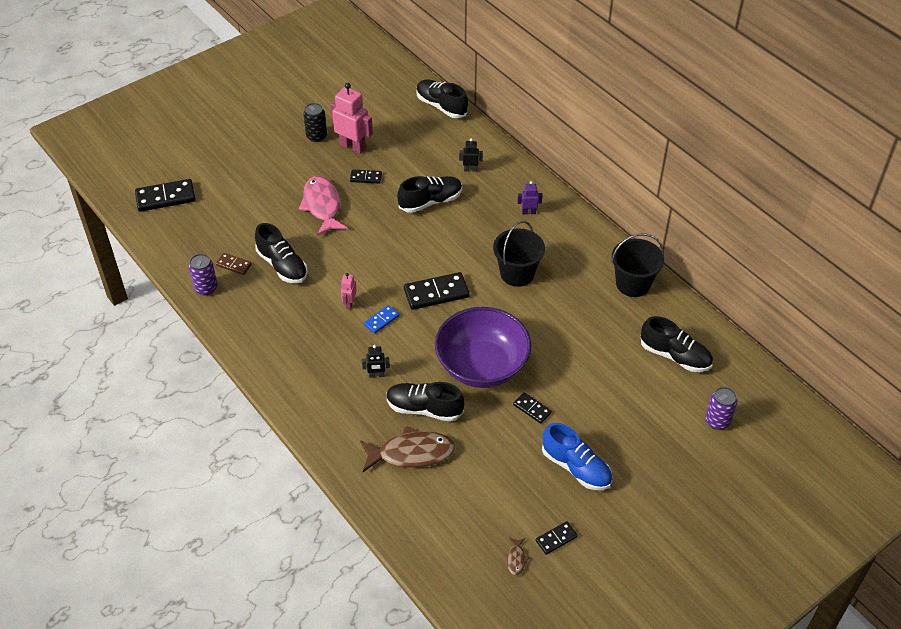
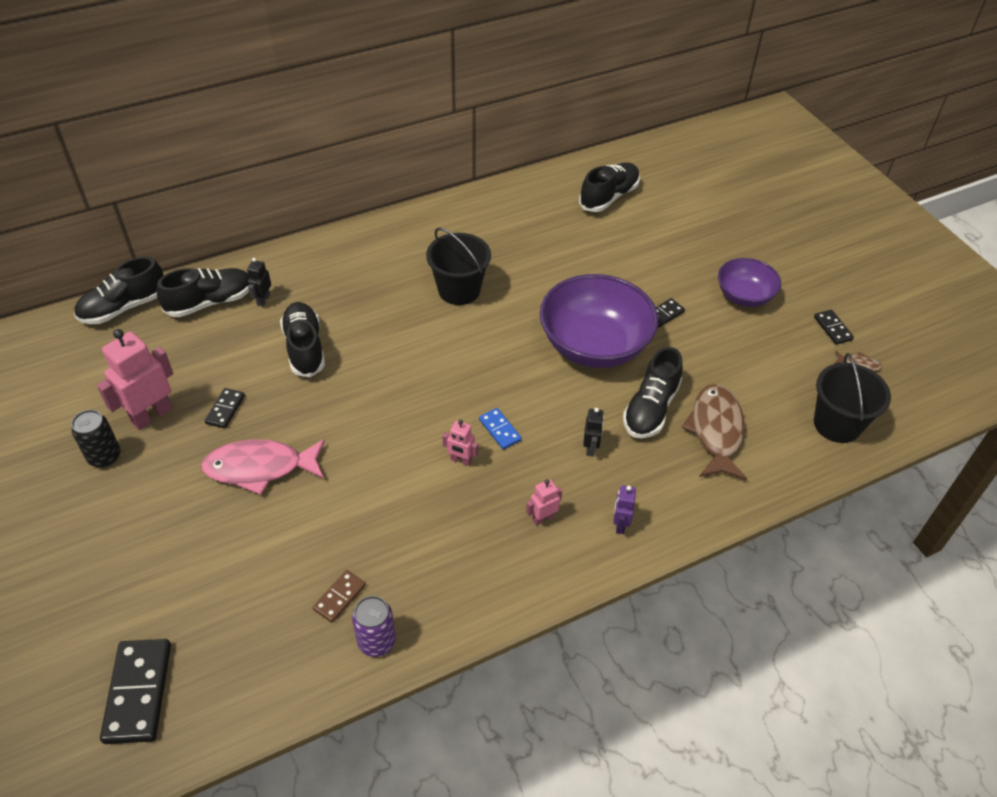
camera: 80 degrees left, 0 degrees up
black shoe [255,223,308,283] -> black shoe moved to [157,268,249,317]
black domino [404,272,470,310] -> none
purple robot [517,181,542,214] -> purple robot moved to [613,485,636,534]
blue shoe [542,423,612,490] -> purple bowl [718,258,781,307]
black bucket [612,234,664,297] -> black bucket moved to [814,353,891,443]
purple can [705,387,737,430] -> none
none -> pink robot [526,479,562,526]

